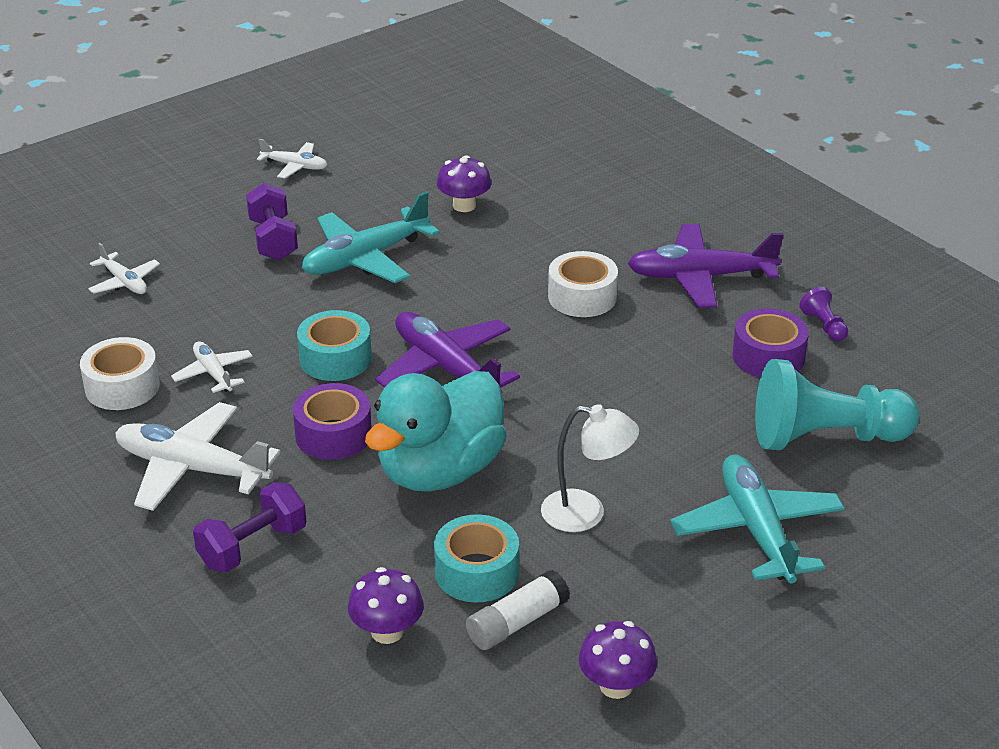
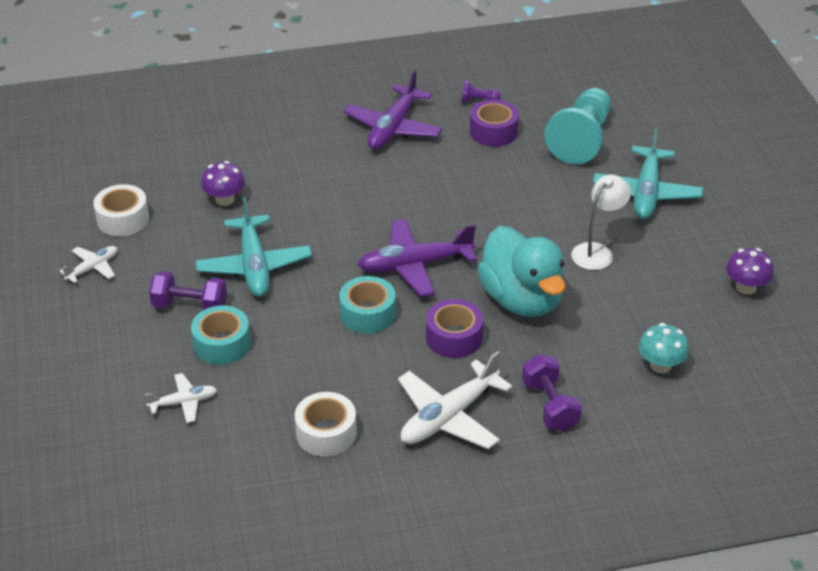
camera: 65 degrees left, 5 degrees up
white plane [171,341,253,393] -> none
purple mushroom [348,567,424,644] -> turquoise mushroom [639,323,689,373]
turquoise tape [434,514,519,603] -> turquoise tape moved to [191,305,251,365]
white glue stick [466,570,570,650] -> none
white tape [548,251,618,317] -> white tape moved to [93,184,149,236]
turquoise plane [671,455,845,583] -> turquoise plane turned 90 degrees counterclockwise [593,128,703,219]

